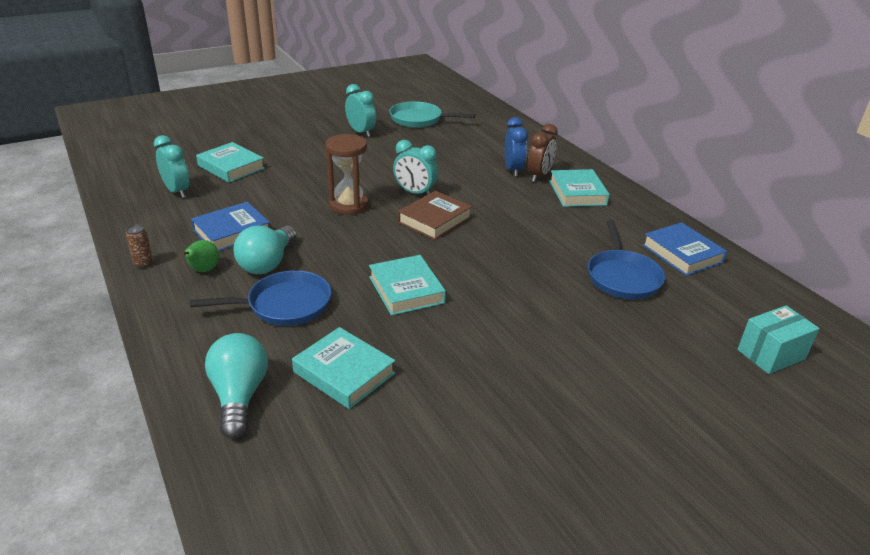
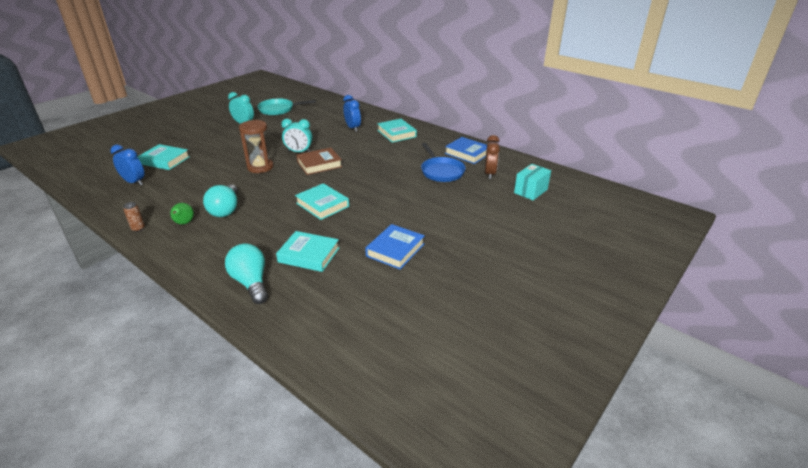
camera: 20 degrees left, 0 degrees up
turquoise clock [154,135,189,198] -> blue clock [110,145,145,185]
blue pan [190,271,332,326] -> none
blue book [191,202,270,251] -> blue book moved to [365,224,425,269]
brown book [398,191,472,240] -> brown book turned 45 degrees clockwise [297,148,342,175]
brown clock [527,124,558,182] -> brown clock moved to [485,135,500,179]

